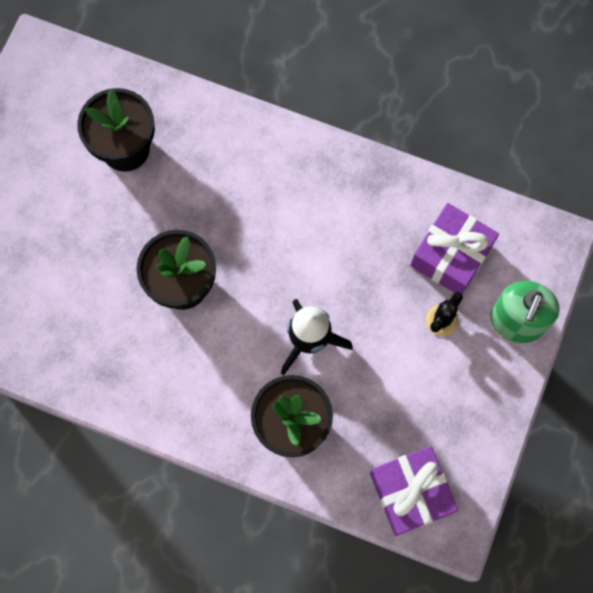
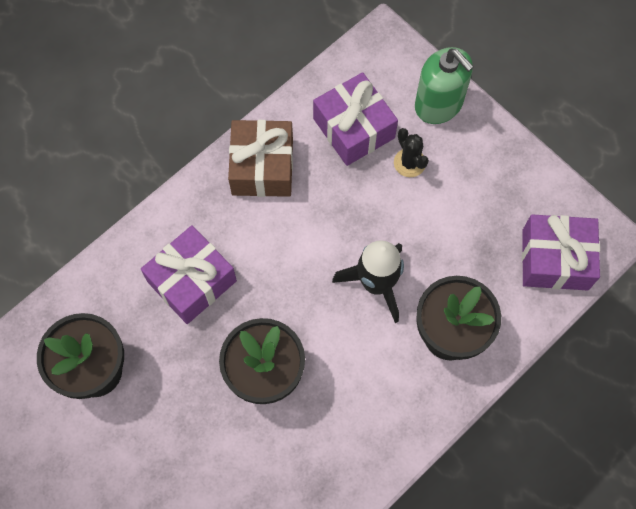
camera: 65 degrees left, 5 degrees down
none -> purple gift [141,225,237,324]
none -> brown gift [228,120,293,197]

